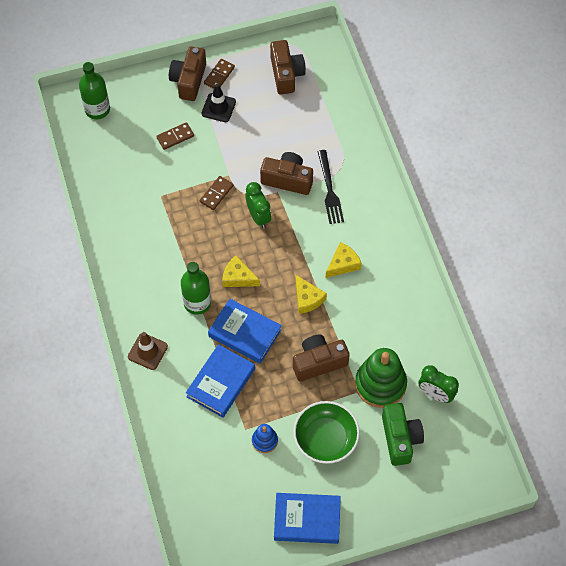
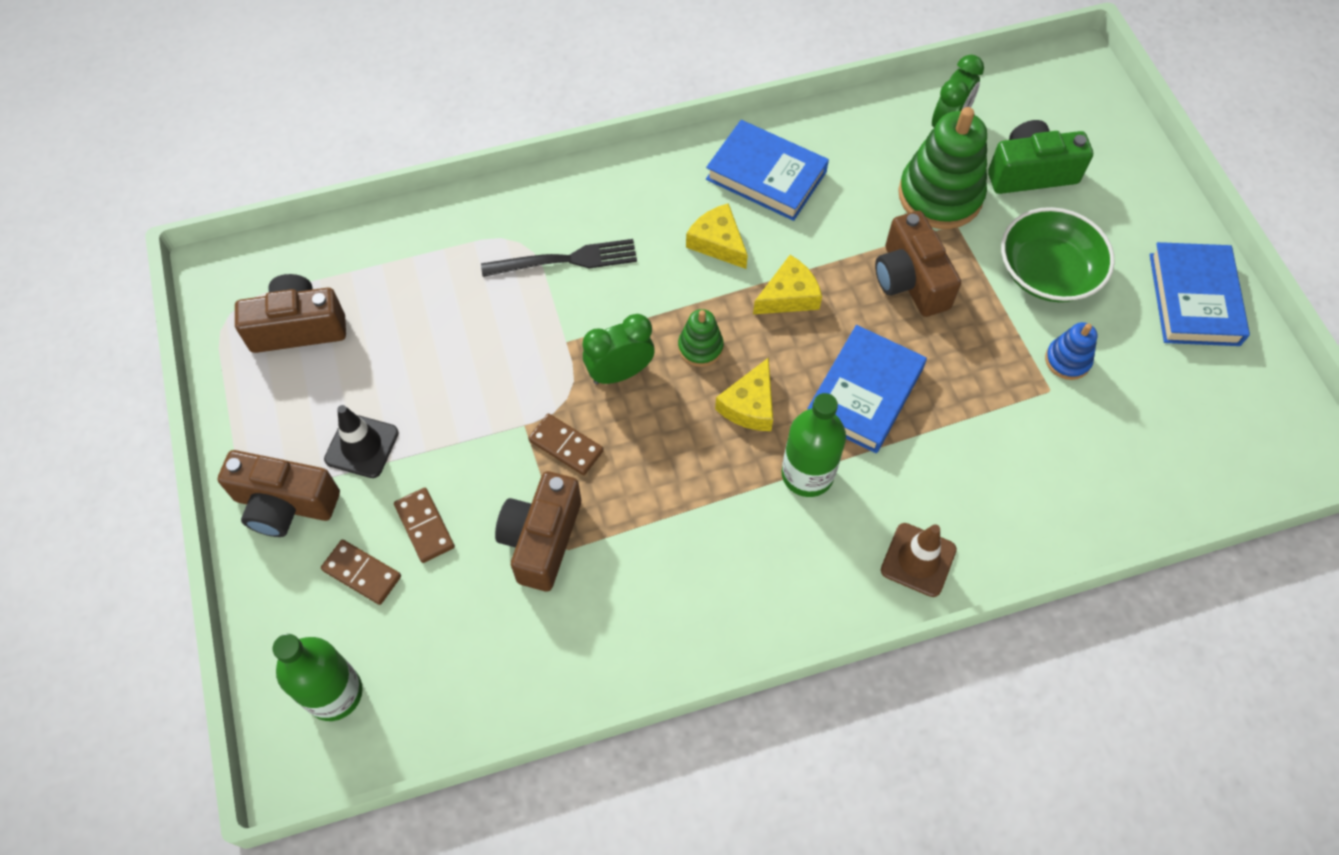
camera: 90 degrees left, 0 degrees up
blue book [186,344,255,418] -> blue book moved to [706,120,829,221]
brown domino [204,59,235,89] -> brown domino moved to [321,540,401,605]
brown camera [260,152,313,195] -> brown camera moved to [495,471,581,591]
none -> green stacking toy [678,309,724,367]

